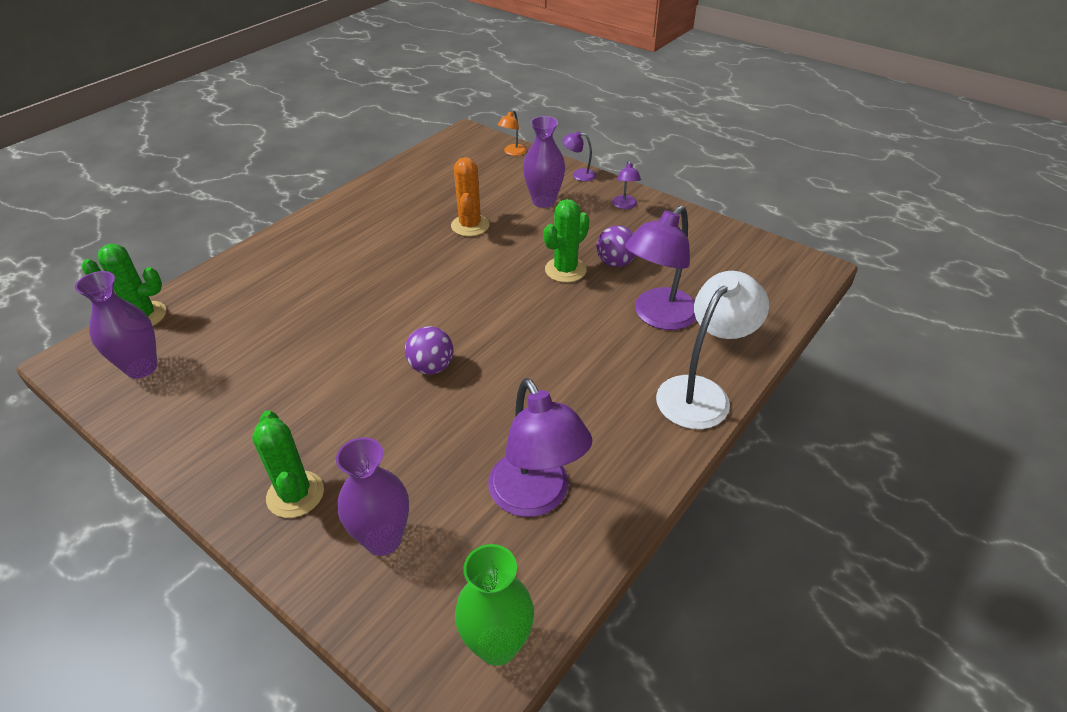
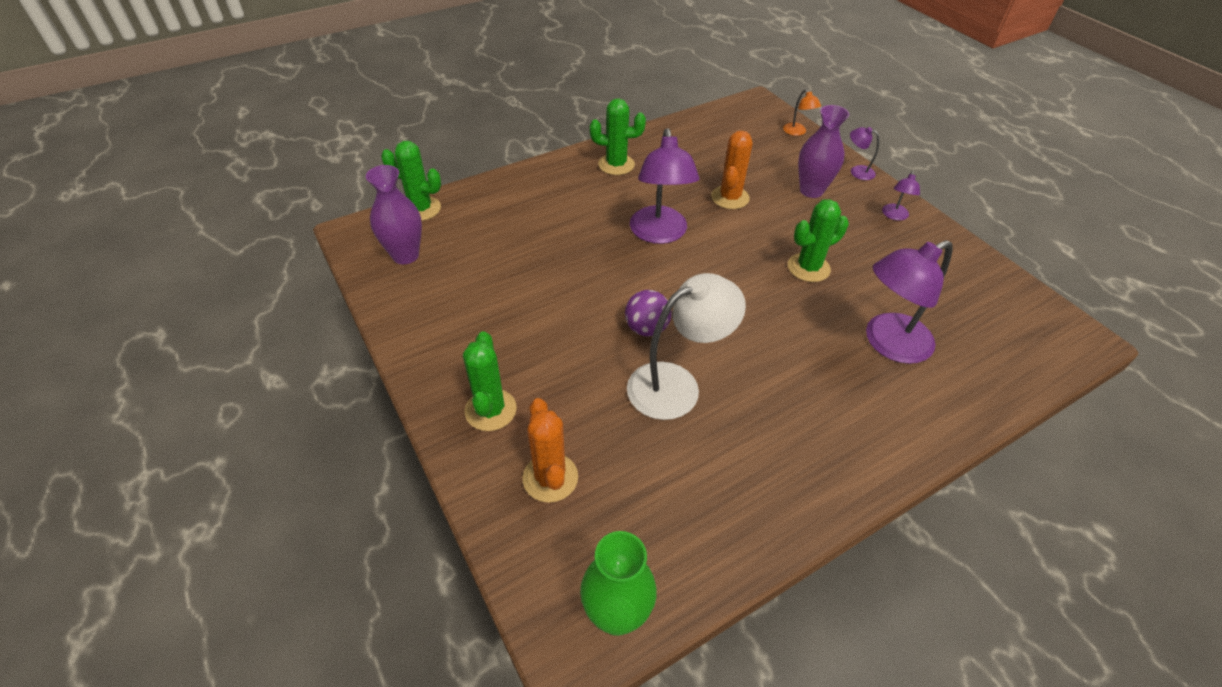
camera: 20 degrees right, 5 degrees up
purple vase [336,437,409,556] -> orange cactus [522,398,578,503]
purple lamp [488,378,593,517] -> purple lamp moved to [630,128,699,244]
orange lamp [498,110,527,156] -> orange lamp turned 75 degrees counterclockwise [783,89,821,136]
purple ball [596,226,636,267] -> none
white lamp [656,271,769,429] -> white lamp moved to [627,273,746,420]
none -> green cactus [590,98,646,175]

